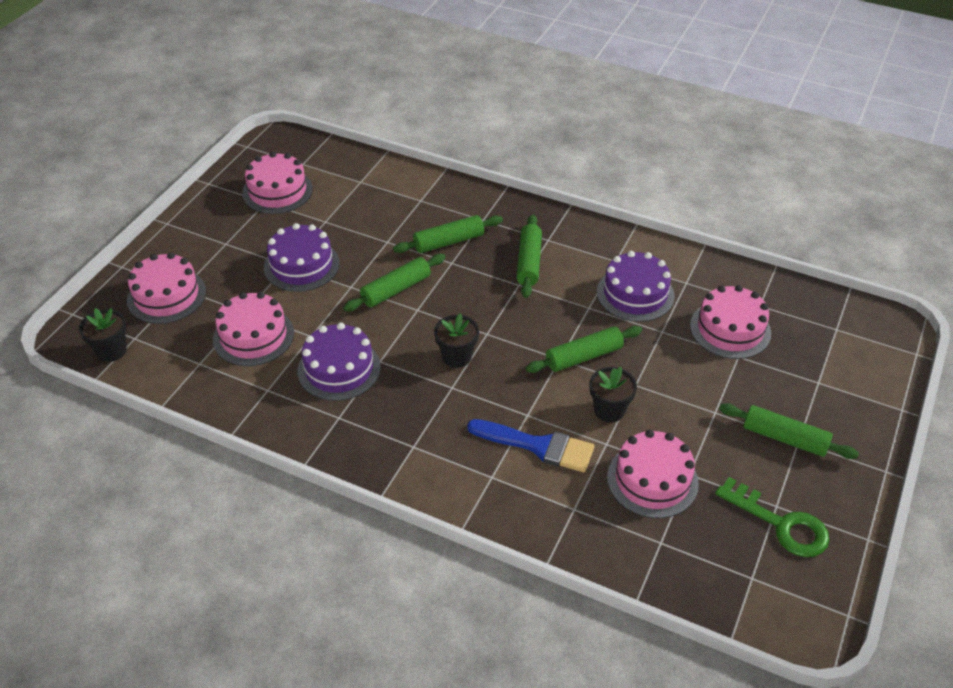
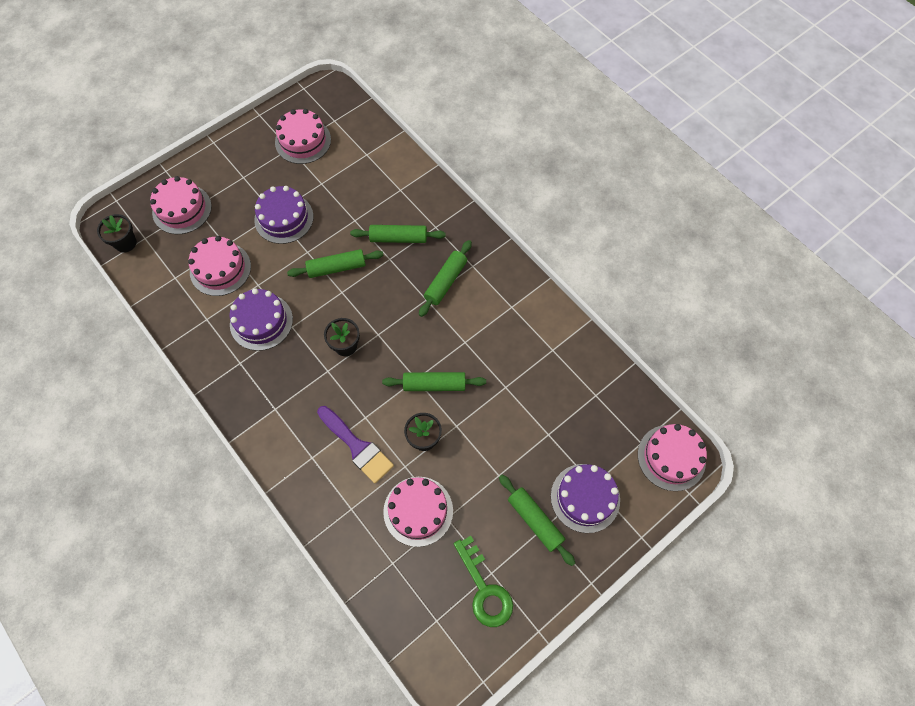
camera: 25 degrees right, 20 degrees up
blue brush [467,419,594,472] -> purple brush [317,406,394,483]
purple cake [597,251,675,322] -> purple cake moved to [551,464,620,533]
pink cake [690,285,771,359] -> pink cake moved to [638,424,707,491]

